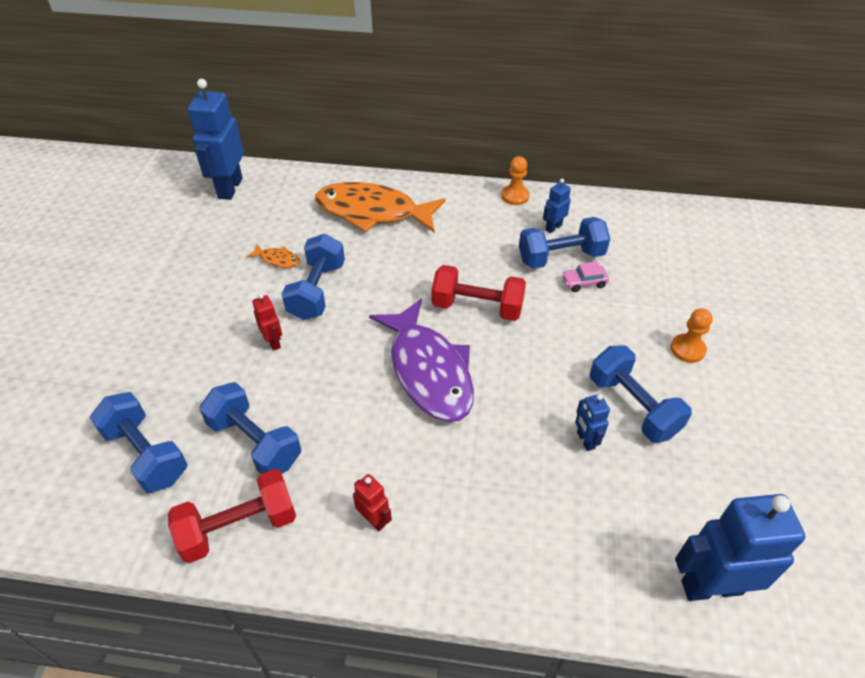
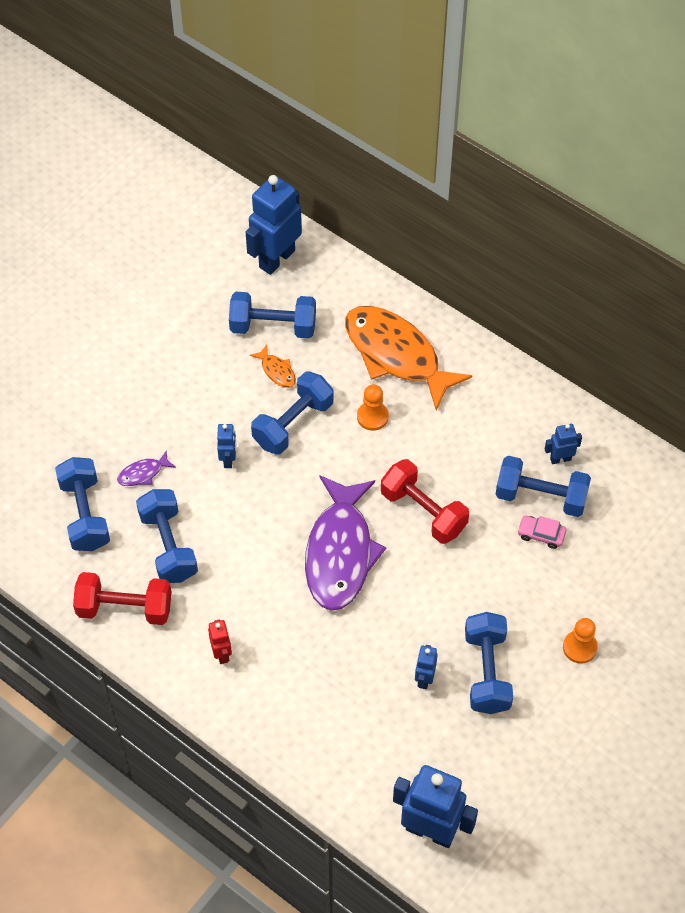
camera: 30 degrees right, 10 degrees up
red robot [252,294,282,351] -> blue robot [217,424,236,468]
orange pawn [501,156,530,205] -> orange pawn moved to [357,385,389,431]
none -> purple fish [117,450,176,486]
none -> blue dumbbell [229,292,316,339]

